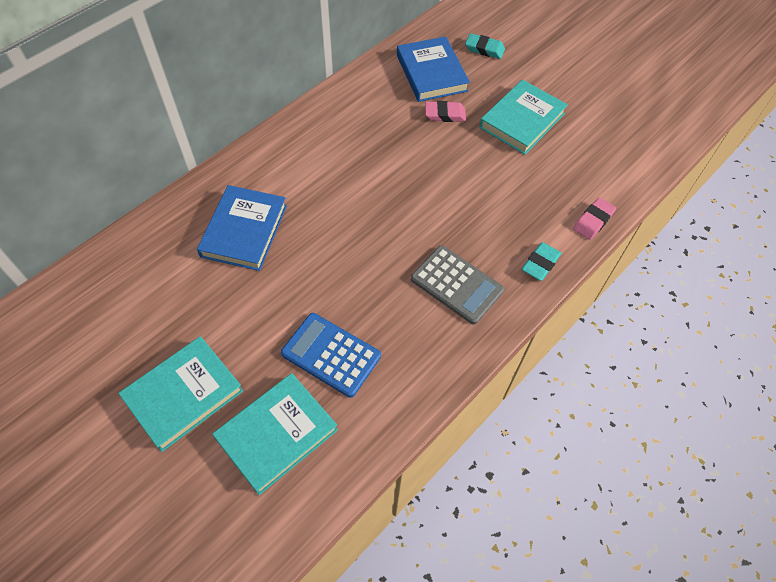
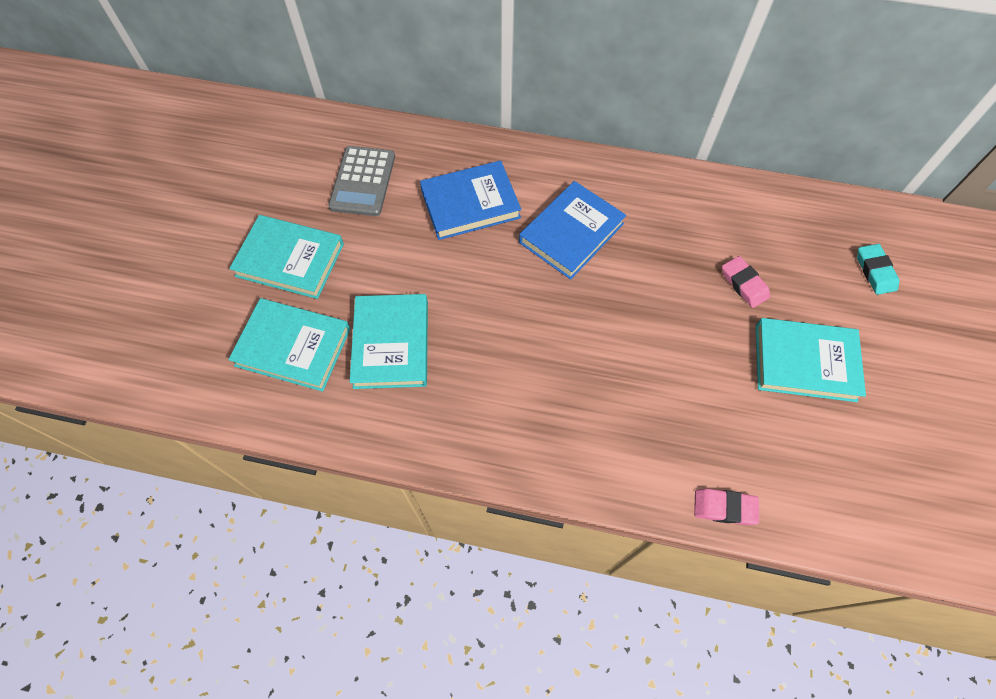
camera: 60 degrees right, 5 degrees up
blue calculator [281,313,381,398] -> turquoise book [350,294,428,389]
blue book [397,36,470,102] -> blue book moved to [519,181,626,280]
grey calculator [411,246,504,325] -> grey calculator moved to [328,146,395,216]
turquoise eraser [522,242,562,281] -> none

